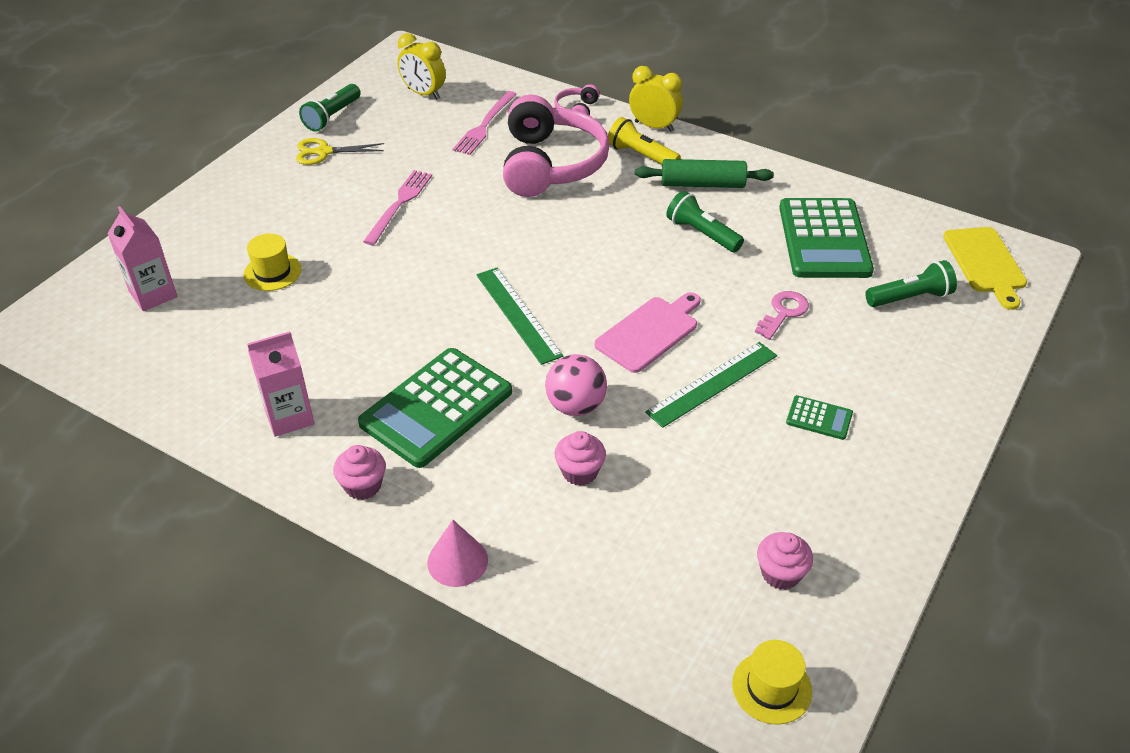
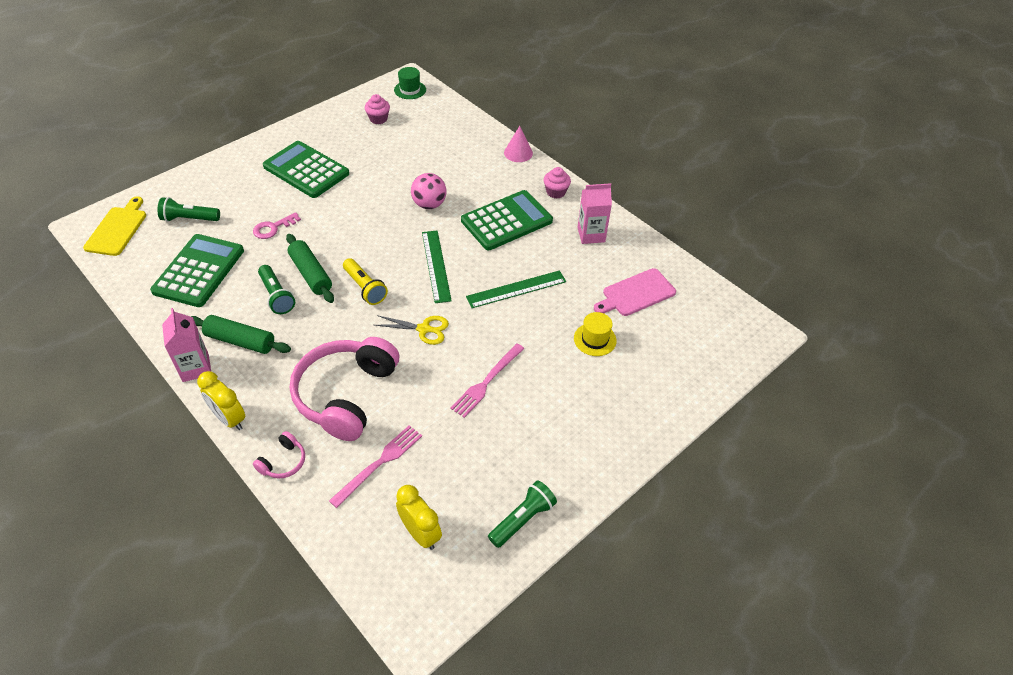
camera: 165 degrees left, 5 degrees up
pink carton [107,206,177,311] -> pink carton moved to [162,308,211,382]
yellow scissors [296,138,384,165] -> yellow scissors moved to [375,315,449,345]
pink cupcake [555,431,606,486] -> none
pink cutting board [594,292,701,373] -> pink cutting board moved to [594,268,676,316]
yellow flashlight [608,117,681,165] -> yellow flashlight moved to [343,258,388,305]
green ruler [645,342,777,428] -> green ruler moved to [466,270,566,308]
yellow hat [732,640,812,725] -> green hat [394,67,426,99]
green calculator [786,395,853,440] -> green calculator [263,141,349,198], size x2.28
none -> green rolling pin [286,234,334,303]

